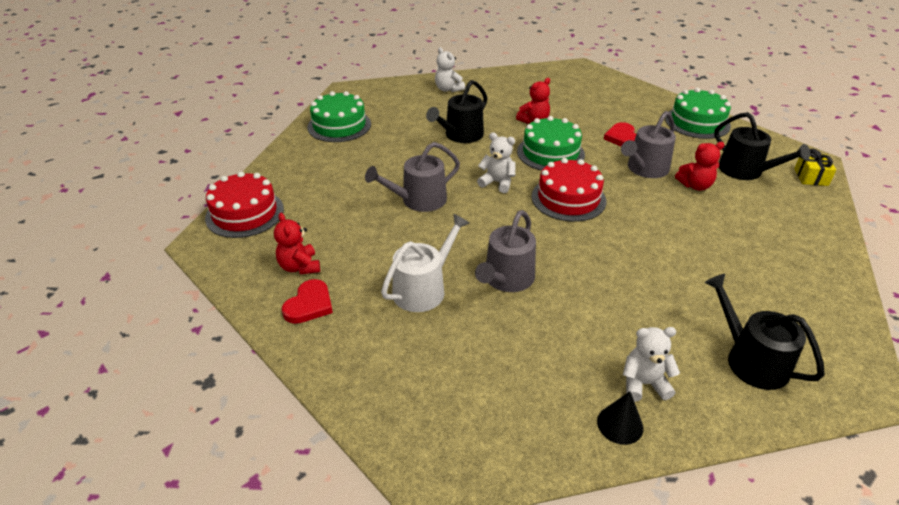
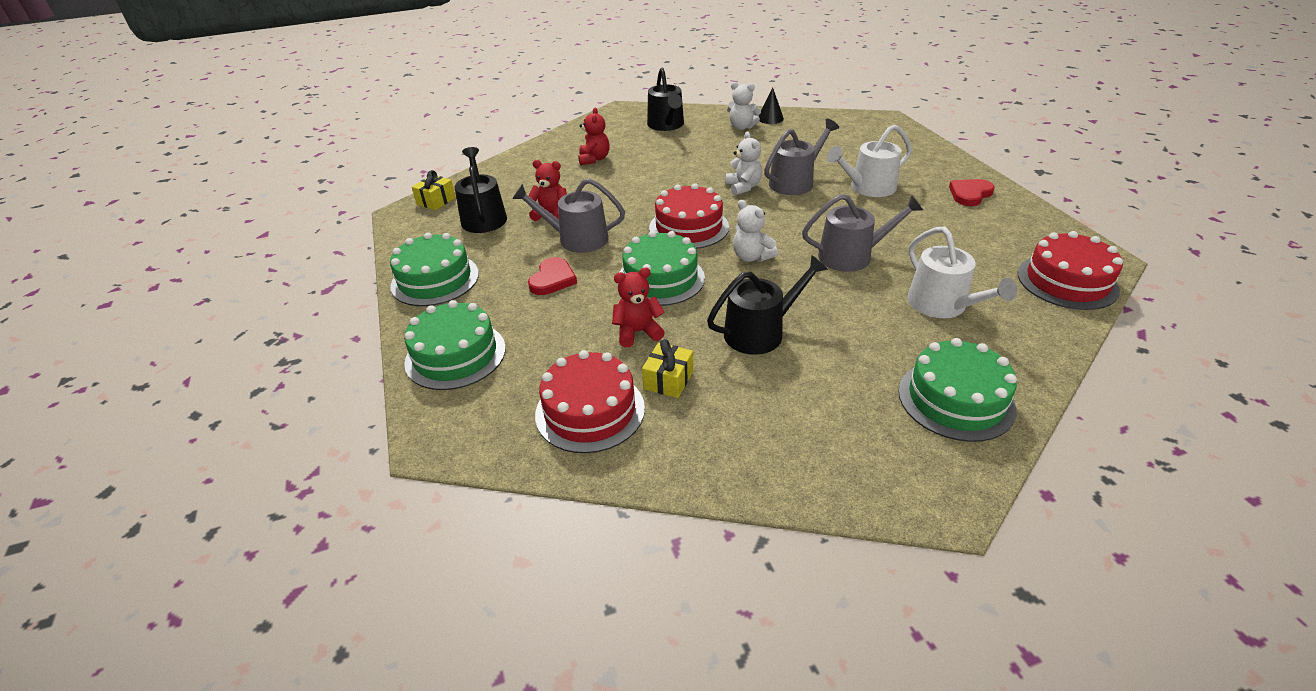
camera: 155 degrees left, 0 degrees up
red teddy bear [274,213,320,274] -> red teddy bear moved to [578,107,610,165]
white teddy bear [435,47,465,92] -> white teddy bear moved to [725,131,762,195]
grey watering can [621,111,676,178] -> grey watering can turned 150 degrees counterclockwise [512,178,625,253]
none -> green cake [404,300,506,390]
none -> red cake [535,350,645,453]
none -> yellow gift [642,339,693,398]
none -> white watering can [907,227,1017,318]

